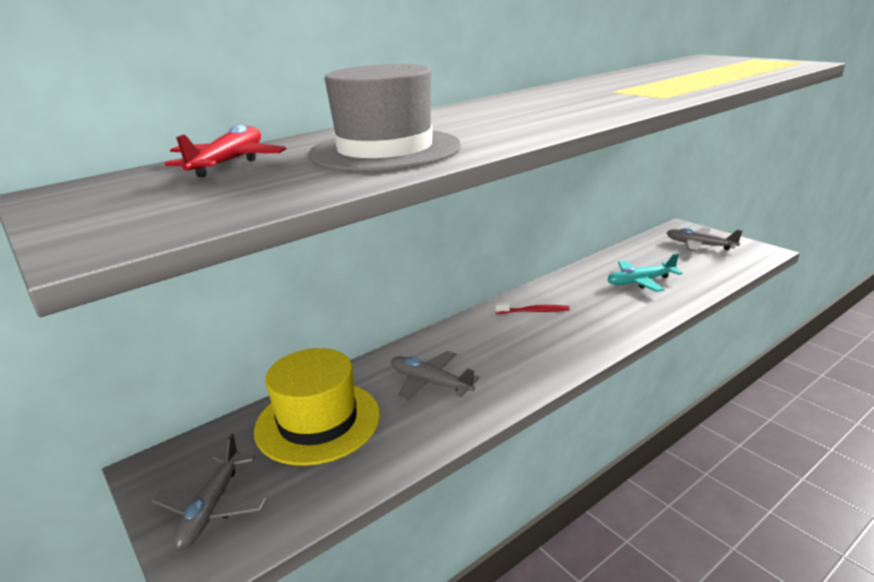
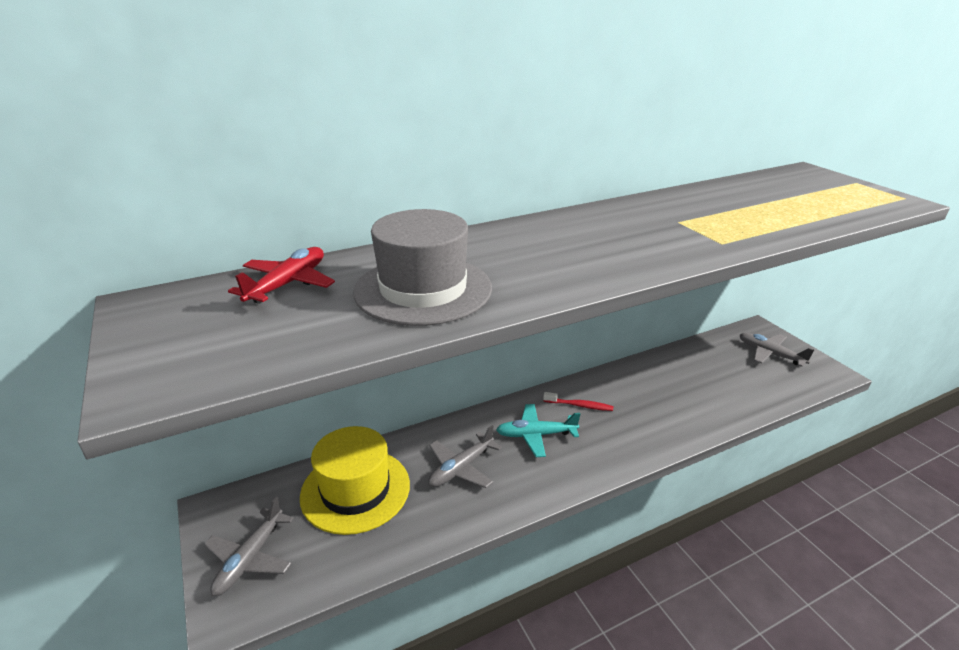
camera: 10 degrees right, 5 degrees up
grey plane [391,351,480,401] -> grey plane turned 90 degrees counterclockwise [428,425,502,488]
turquoise plane [607,253,683,292] -> turquoise plane moved to [496,404,581,457]

